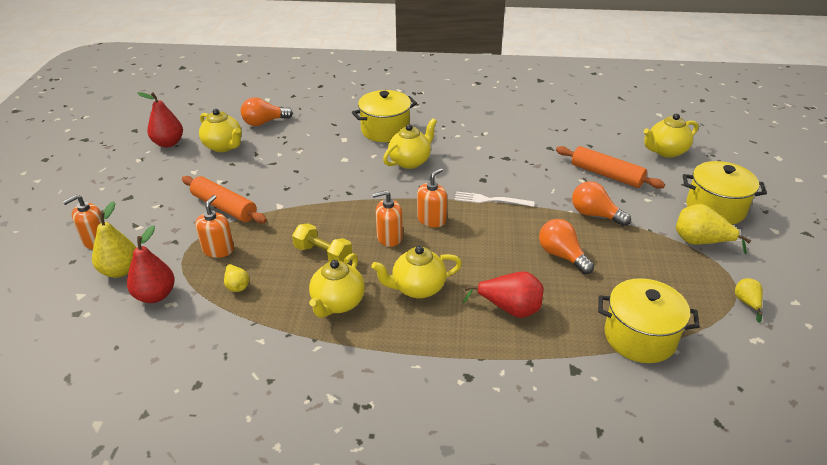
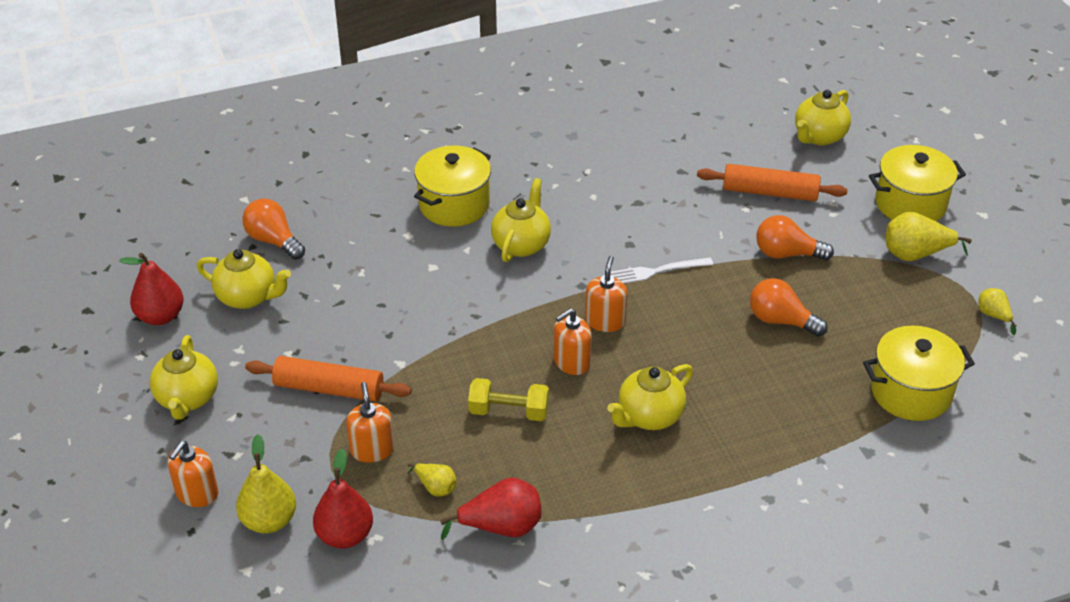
camera: 25 degrees left, 5 degrees up
orange light bulb [241,97,293,126] -> orange light bulb turned 90 degrees clockwise [242,199,305,260]
yellow teapot [309,253,365,318] -> yellow teapot moved to [150,335,218,420]
red pear [463,271,544,318] -> red pear moved to [440,477,541,540]

